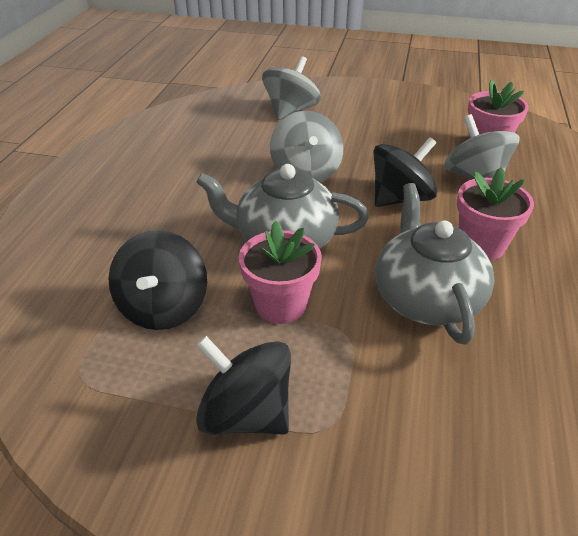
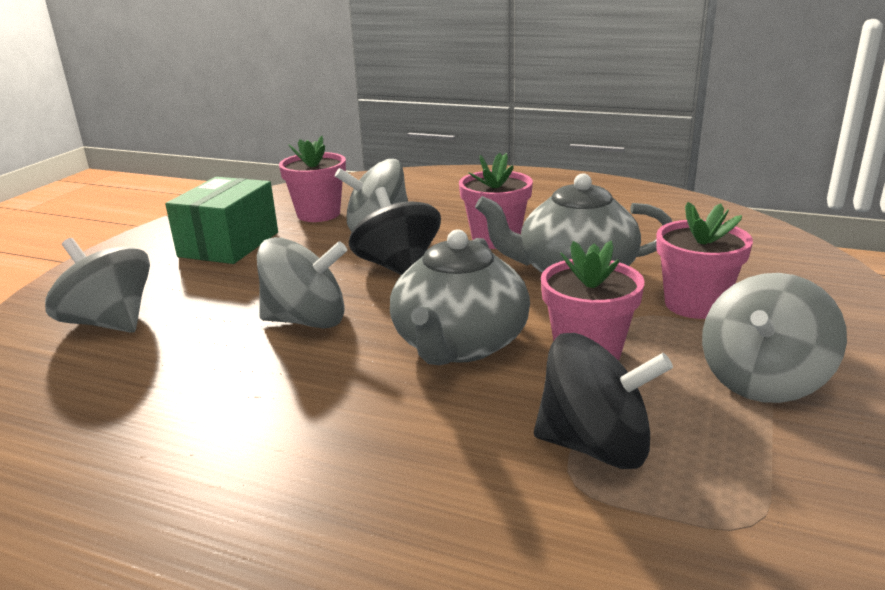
camera: 80 degrees left, 15 degrees down
black spinning top [196,336,291,435] -> grey spinning top [702,273,847,403]
none -> green box [165,177,278,264]
none -> pink flower pot [656,202,753,319]

